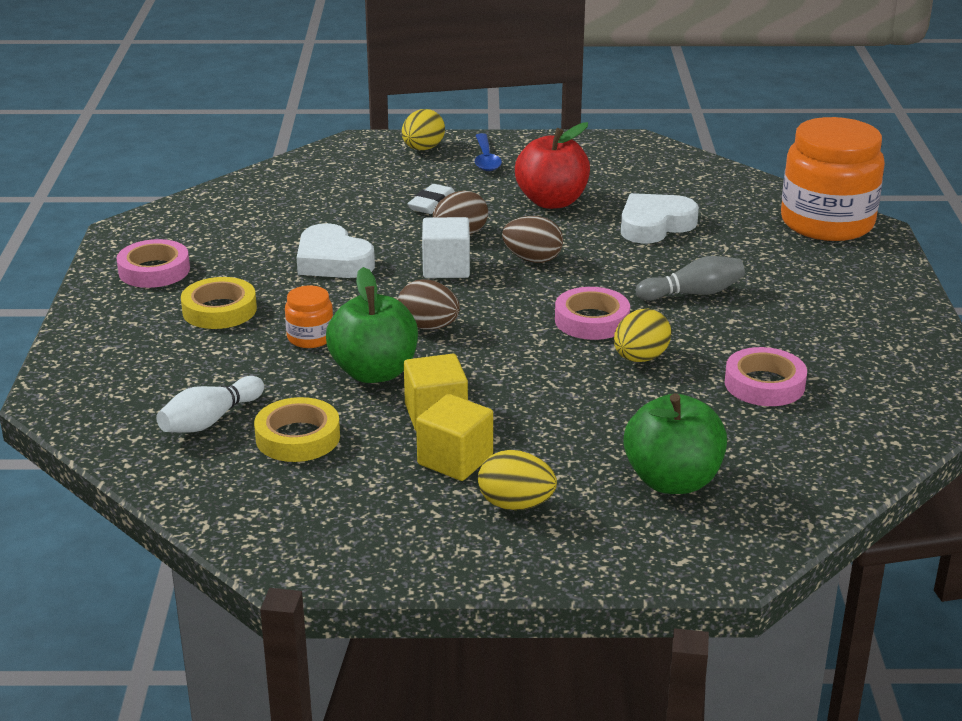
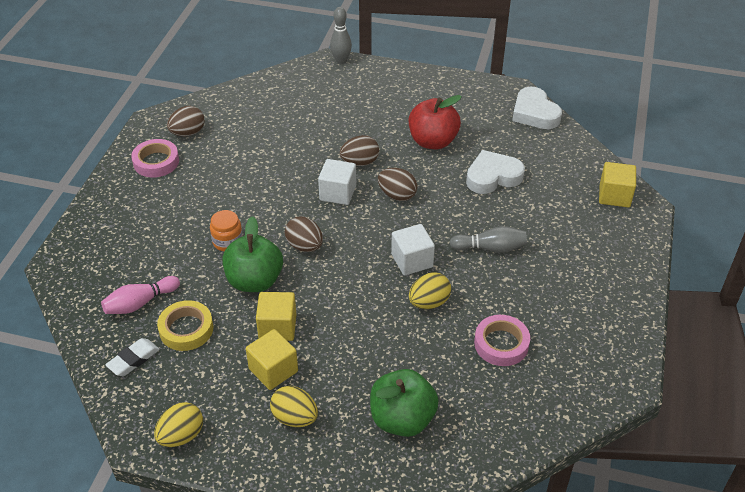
camera: 15 degrees right, 15 degrees up
white bowling pin [156,376,264,433] -> pink bowling pin [101,276,180,314]
yellow tape [181,277,257,329] -> none
white heart [297,223,375,278] -> white heart moved to [512,87,562,129]
yellow egg [402,109,445,150] -> yellow egg moved to [154,402,203,447]
white eraser [407,184,455,214] -> white eraser moved to [105,338,160,376]
blue spoon [475,133,502,171] -> none
pink tape [555,287,630,340] -> white cube [391,224,435,276]
orange jar [781,117,885,241] -> yellow cube [599,162,636,207]
none -> brown egg [167,106,205,136]
none -> grey bowling pin [330,7,352,64]

